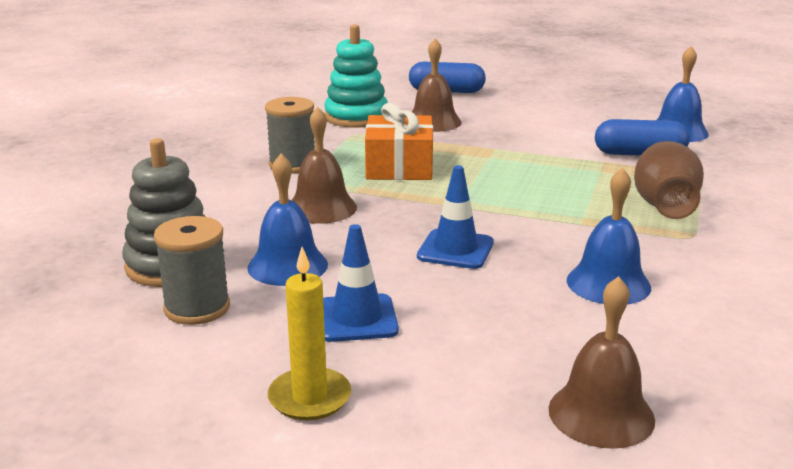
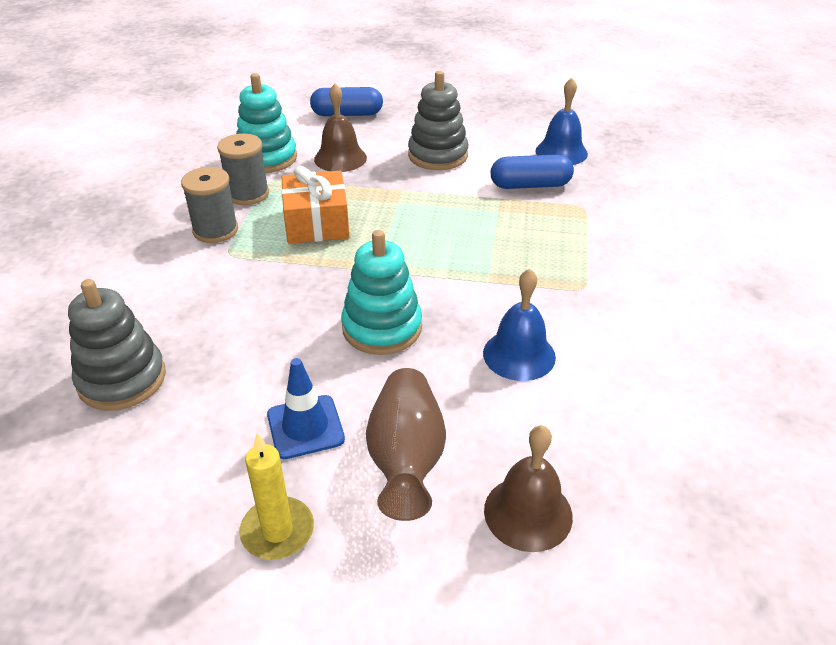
camera: 10 degrees left, 15 degrees up
grey spool [154,216,230,325] -> grey spool moved to [217,133,269,205]
blue bell [248,154,328,286] -> none
brown bell [292,107,357,224] -> none
blue traffic cone [417,165,494,269] -> turquoise stacking toy [341,230,422,355]
brown vase [634,141,704,219] -> brown vase moved to [366,368,446,521]
none -> grey stacking toy [408,71,468,170]

